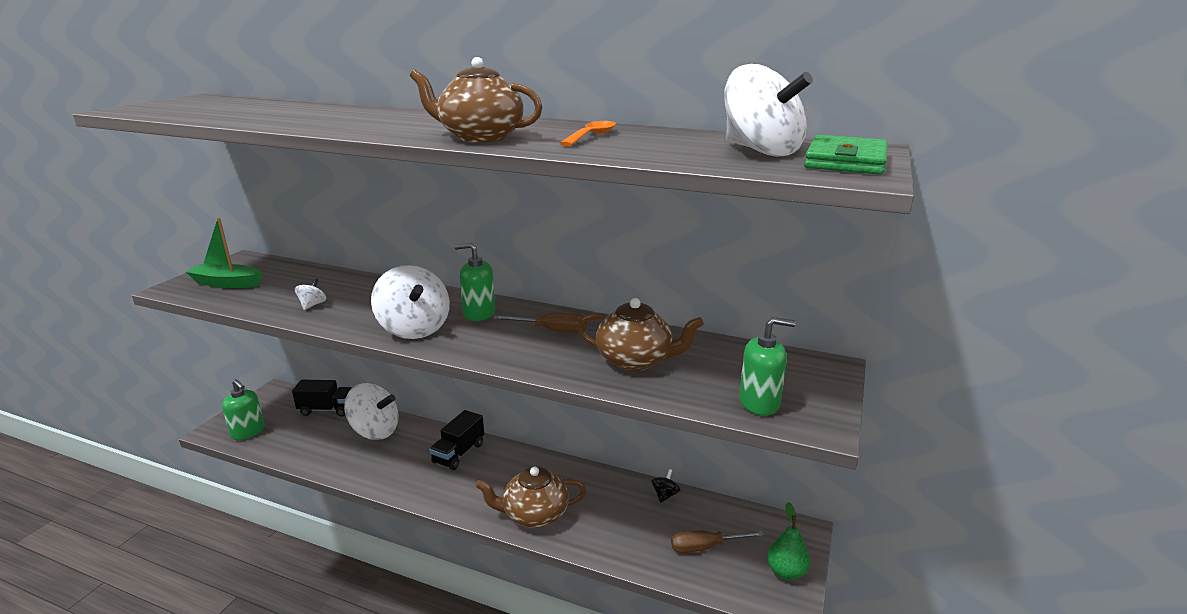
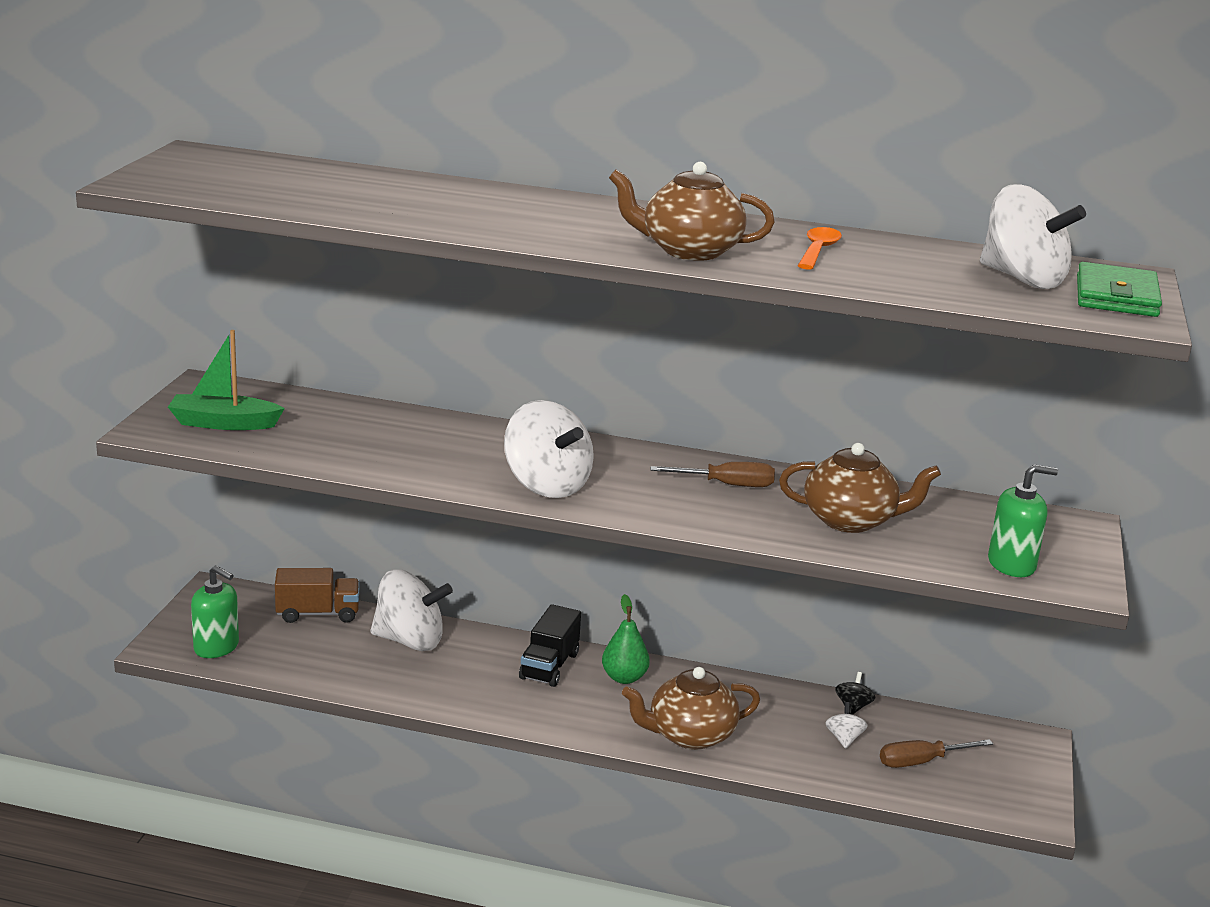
camera: 10 degrees left, 0 degrees up
black truck [292,380,352,417] -> brown truck [275,568,360,623]
white spinning top [295,278,326,310] -> white spinning top moved to [825,702,868,749]
green soap dispenser [454,243,495,321] -> none
green pear [767,502,810,580] -> green pear moved to [602,594,650,684]

